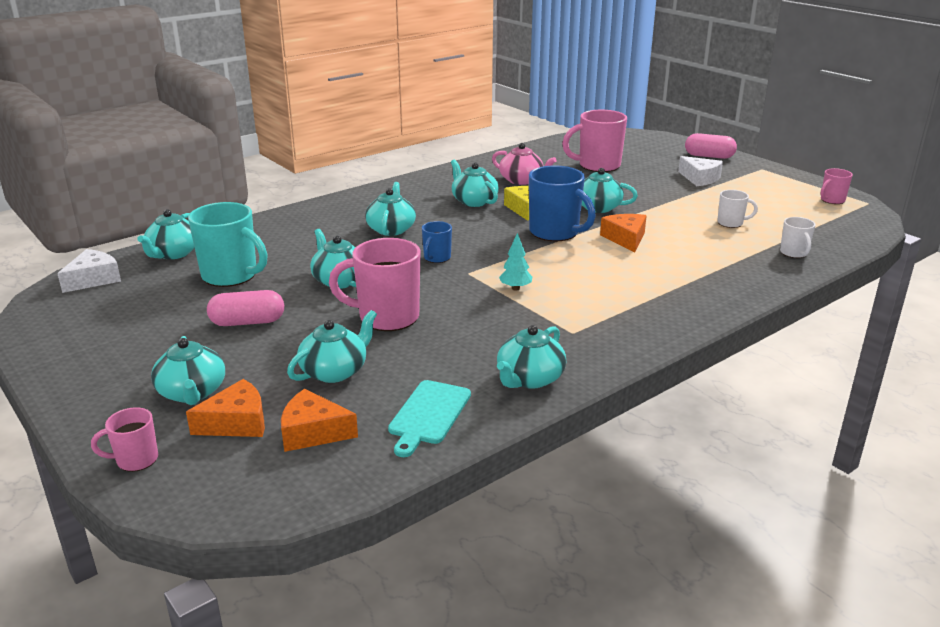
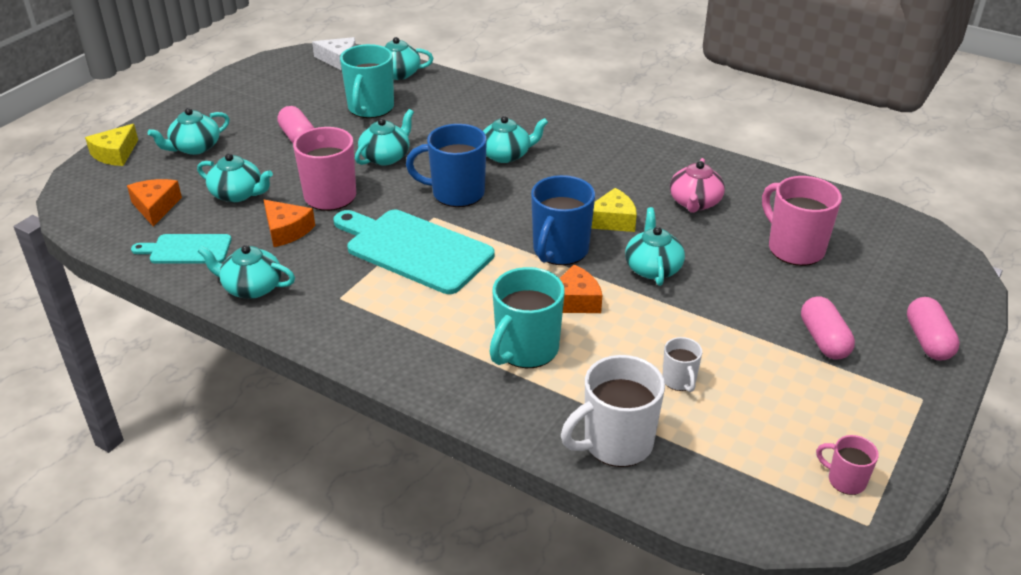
camera: 70 degrees right, 10 degrees up
pink mug [91,407,158,472] -> yellow cheese [85,124,138,166]
orange cheese [186,379,265,437] -> orange cheese moved to [264,200,315,247]
blue mug [422,221,452,263] -> blue mug [406,124,487,207], size x1.93
turquoise teapot [451,159,499,207] -> none
turquoise tree [499,233,532,291] -> turquoise cutting board [333,210,494,294]
white cheese [678,156,723,186] -> pink capsule [801,296,855,359]
white mug [780,217,816,258] -> white mug [561,355,665,467], size x1.93
none -> turquoise mug [489,267,565,368]

